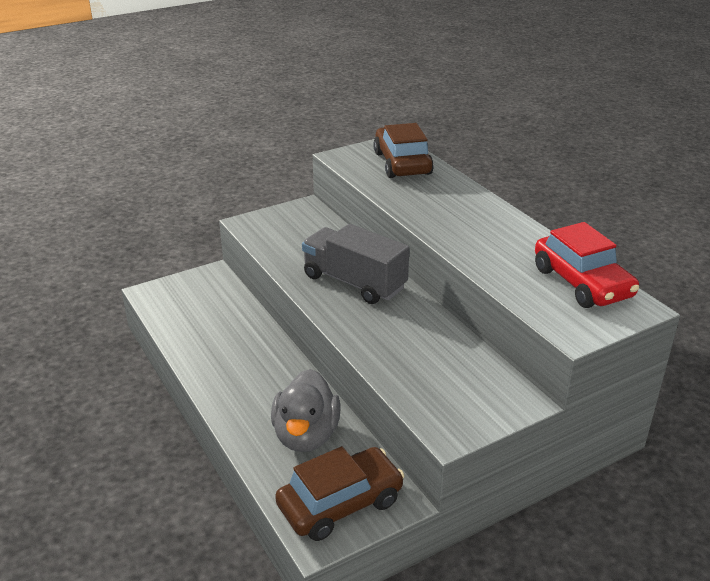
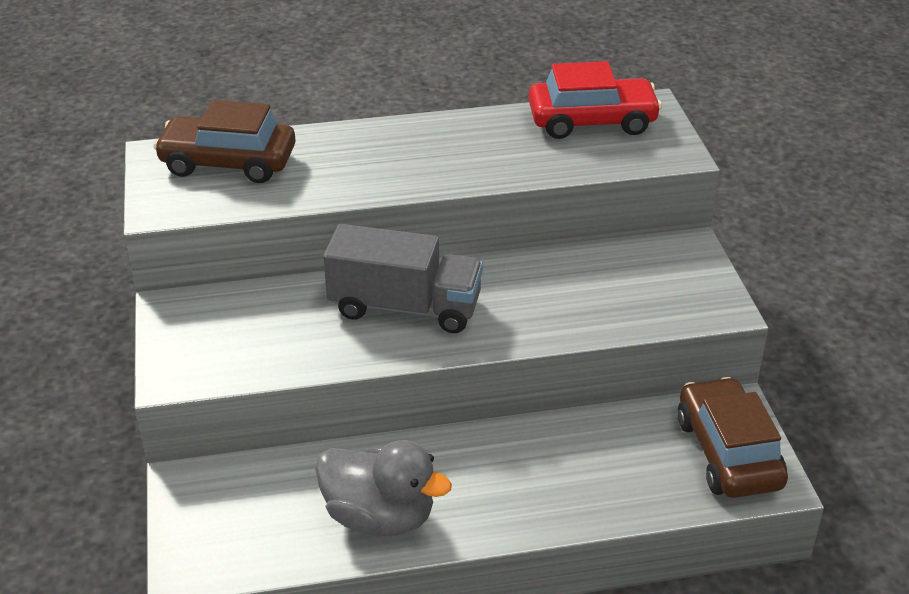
camera: 70 degrees left, 5 degrees up
grey duck [271,369,341,452] -> grey duck moved to [315,440,452,536]
grey truck [302,224,409,304] -> grey truck turned 135 degrees counterclockwise [323,224,483,333]

